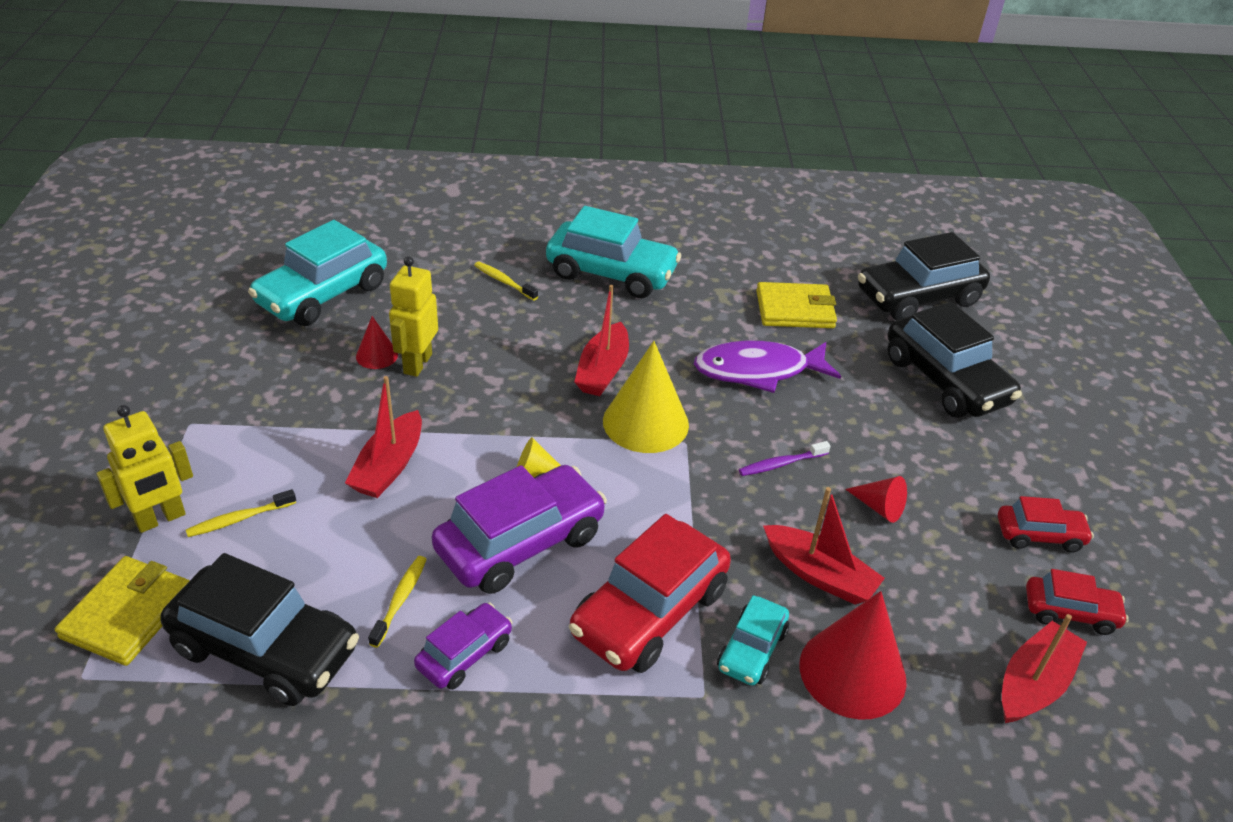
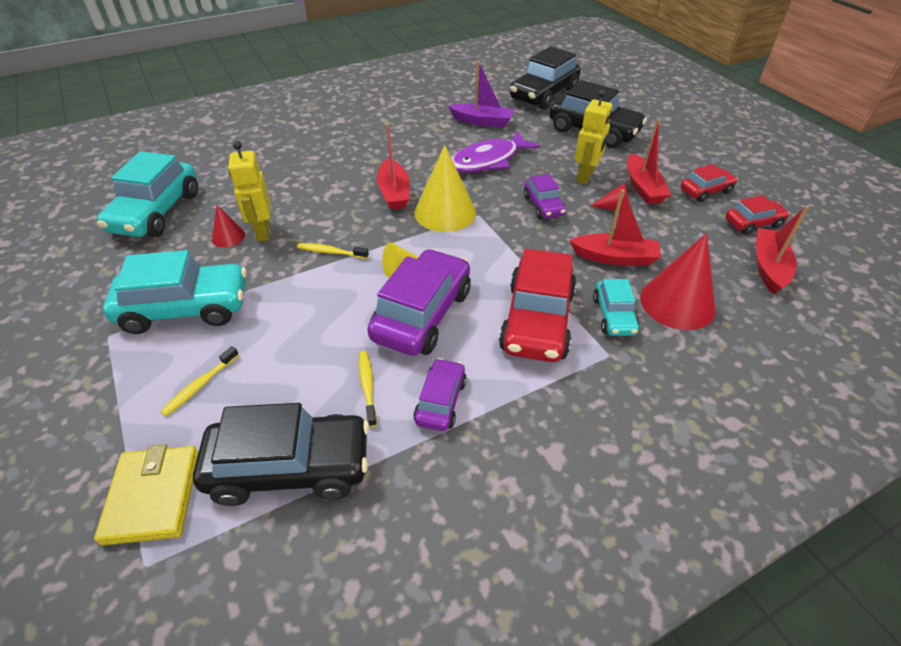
camera: 25 degrees left, 5 degrees up
yellow robot [96,405,193,533] -> yellow robot moved to [575,90,613,184]
red boat [345,376,422,498] -> red boat moved to [627,119,671,204]
yellow toothbrush [474,261,538,301] -> yellow toothbrush moved to [297,243,369,259]
turquoise car [546,206,681,298] -> turquoise car moved to [103,250,247,334]
purple toothbrush [739,441,830,476] -> purple car [524,174,566,219]
yellow wallet [756,282,837,328] -> purple boat [448,60,514,127]

